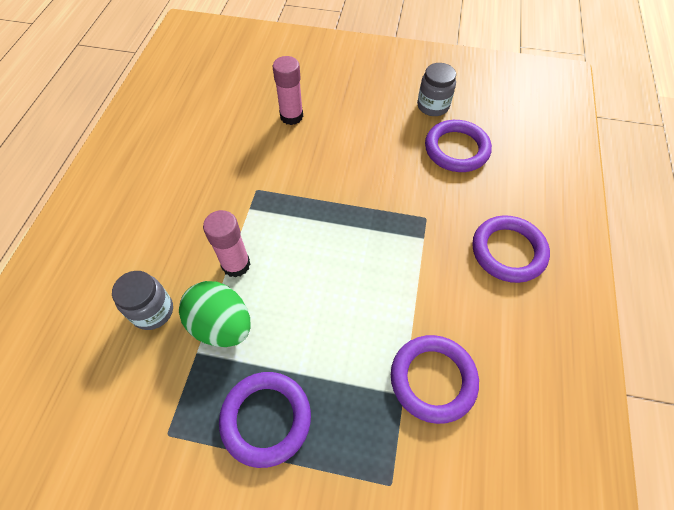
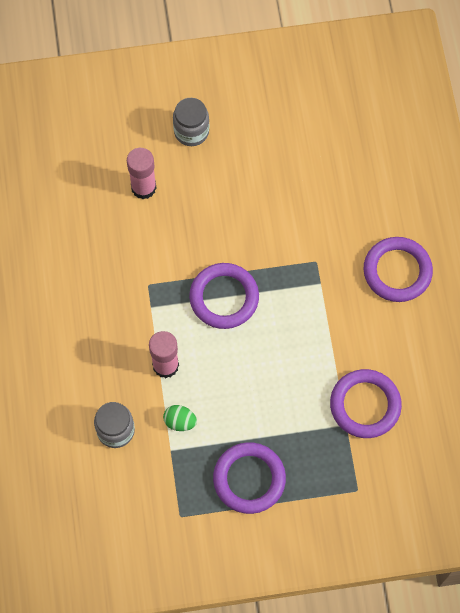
camera: 20 degrees left, 10 degrees up
green egg [179,281,251,347] -> green egg [163,405,197,431], size x0.52
grey jar [417,63,456,116] -> grey jar moved to [173,98,209,146]
purple ring [425,120,492,172] -> purple ring moved to [189,263,259,329]

